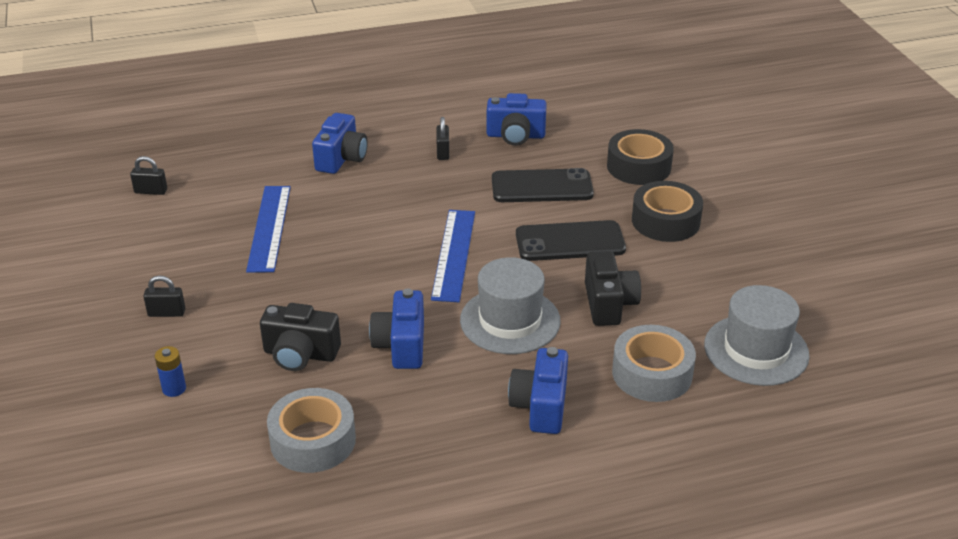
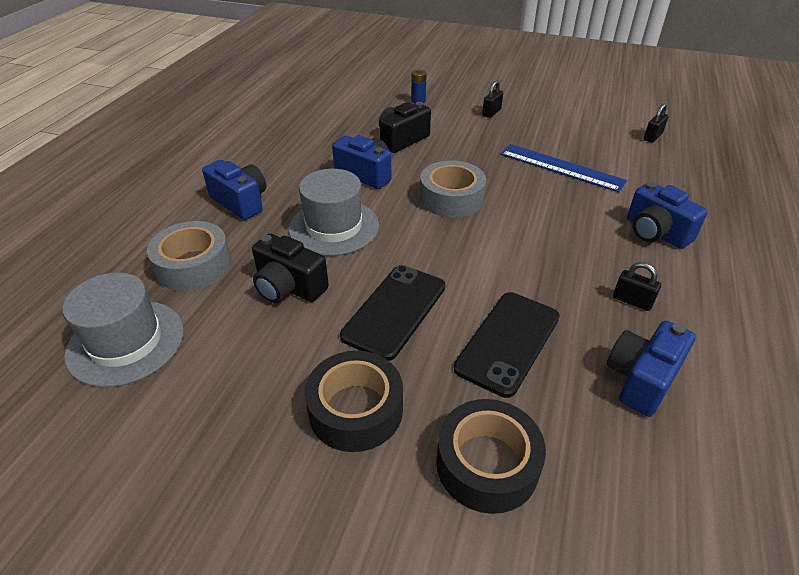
camera: 125 degrees right, 5 degrees up
grey tape [267,388,356,473] -> grey tape moved to [420,160,486,218]
blue ruler [431,210,475,302] -> none

